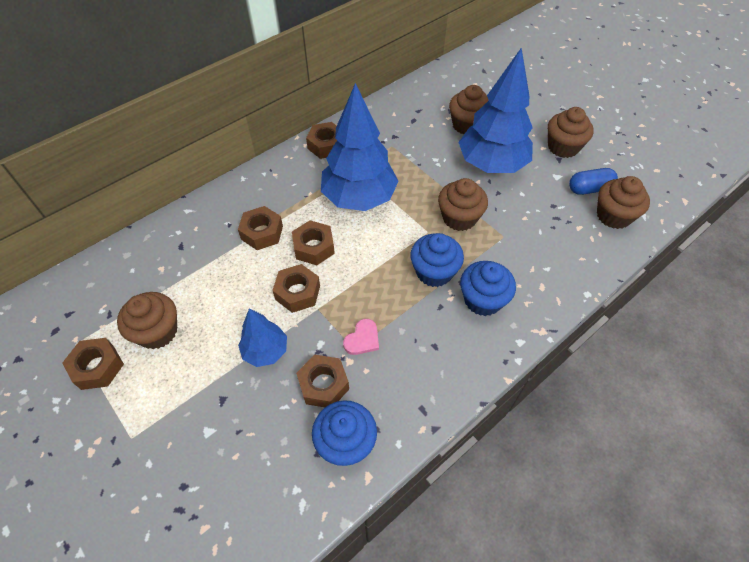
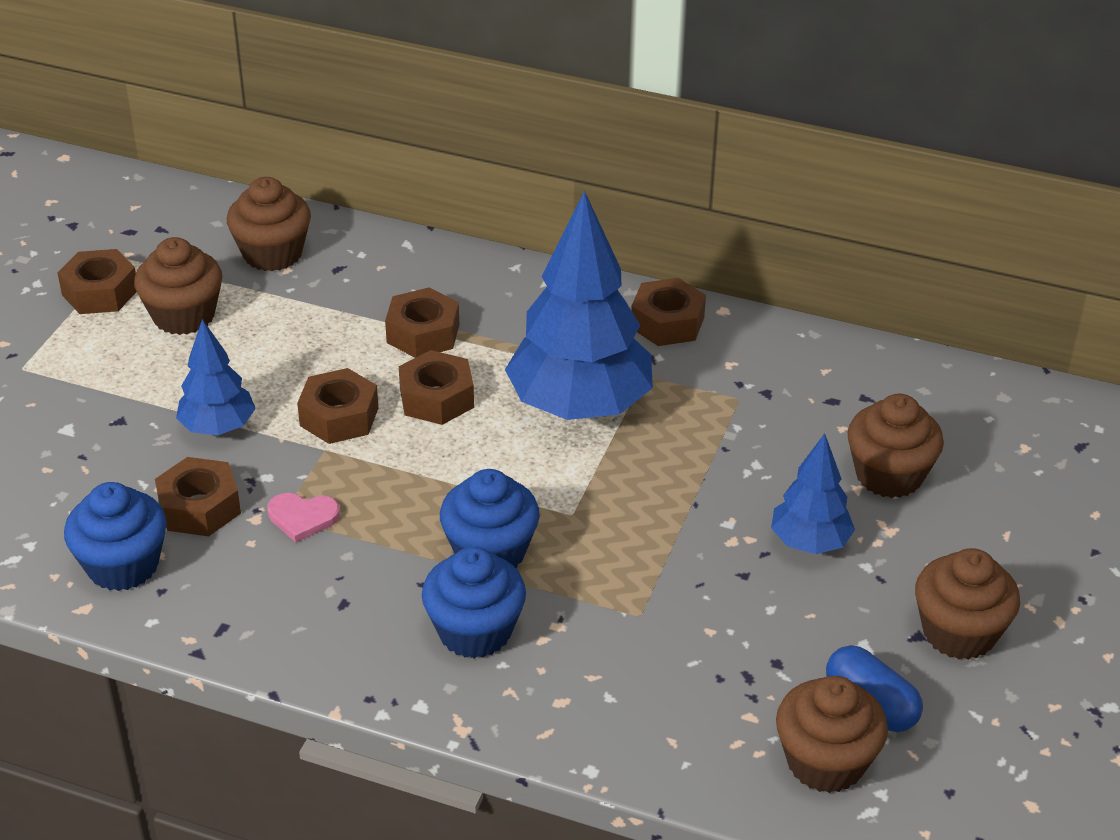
camera: 60 degrees right, 15 degrees down
brown cupcake [438,178,488,231] -> brown cupcake moved to [227,177,311,271]
blue tree [458,48,533,173] -> blue tree [771,433,855,554], size x0.52

